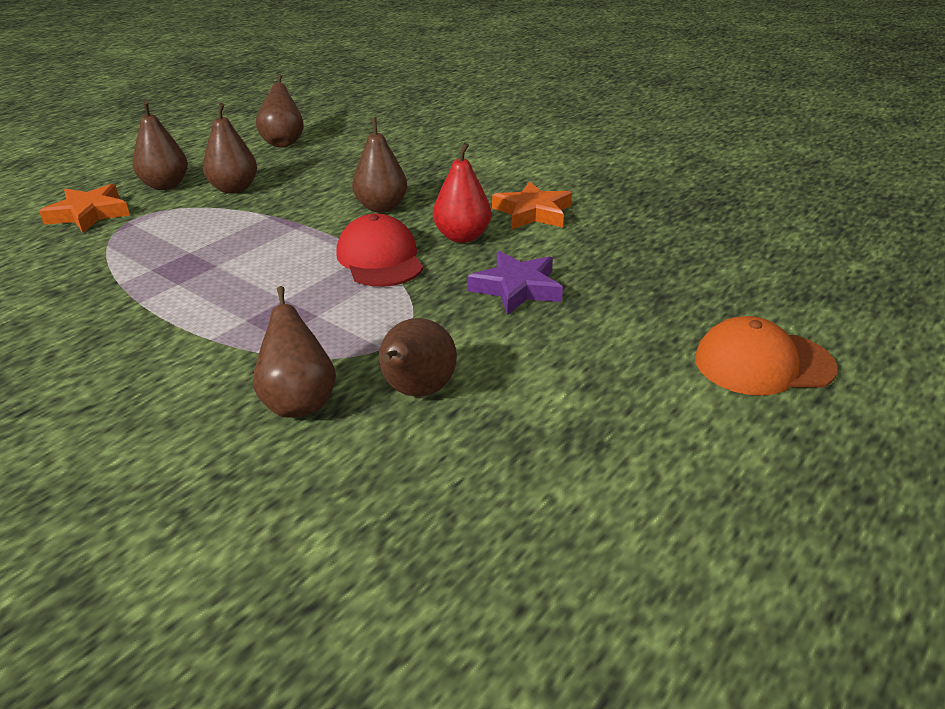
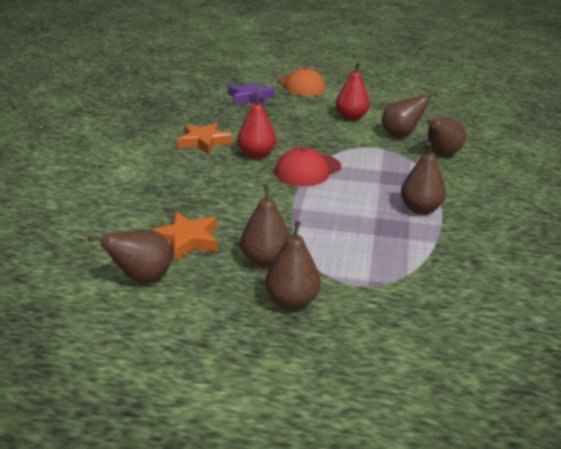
camera: 120 degrees left, 5 degrees down
orange star [39,184,130,233] -> orange star moved to [151,212,218,261]
brown pear [352,117,407,213] -> brown pear moved to [401,142,446,214]
purple star [467,251,563,315] -> purple star moved to [228,81,275,106]
none -> red pear [336,62,370,120]

